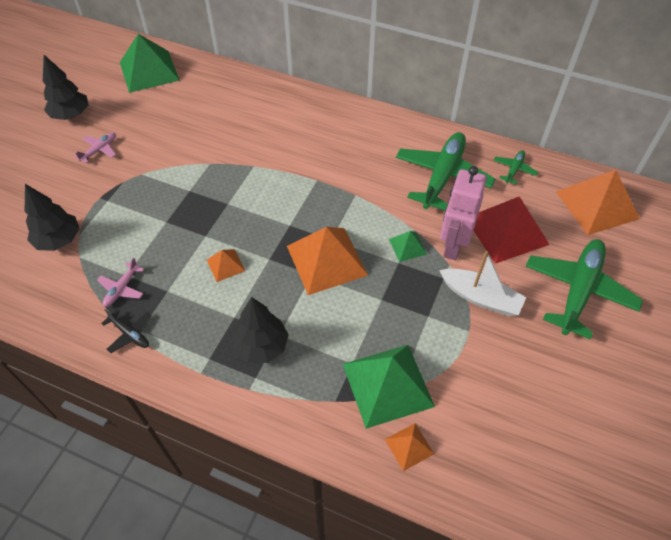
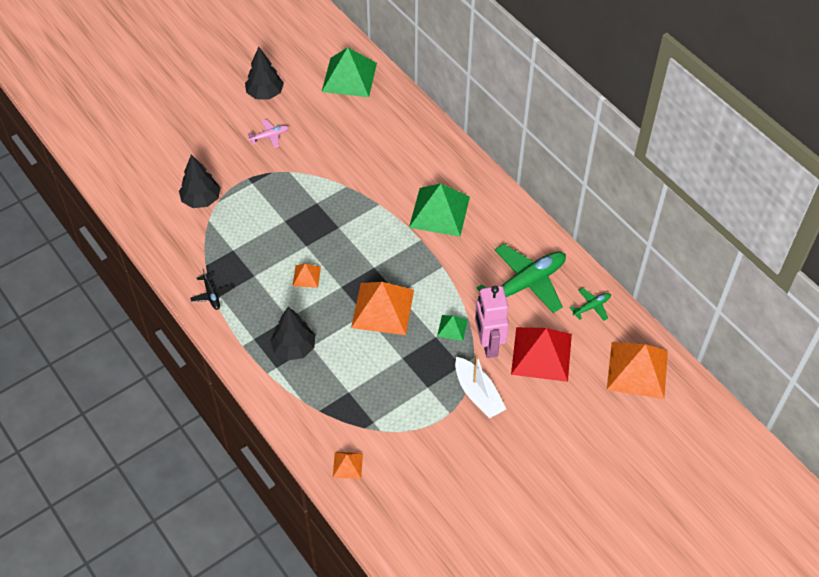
camera: 30 degrees right, 0 degrees up
pink plane [97,258,144,307] -> none
green pyramid [343,345,435,429] -> green pyramid moved to [409,183,470,237]
pink robot [440,166,487,260] -> pink robot turned 60 degrees counterclockwise [475,286,509,358]
green plane [526,239,643,339] -> none

